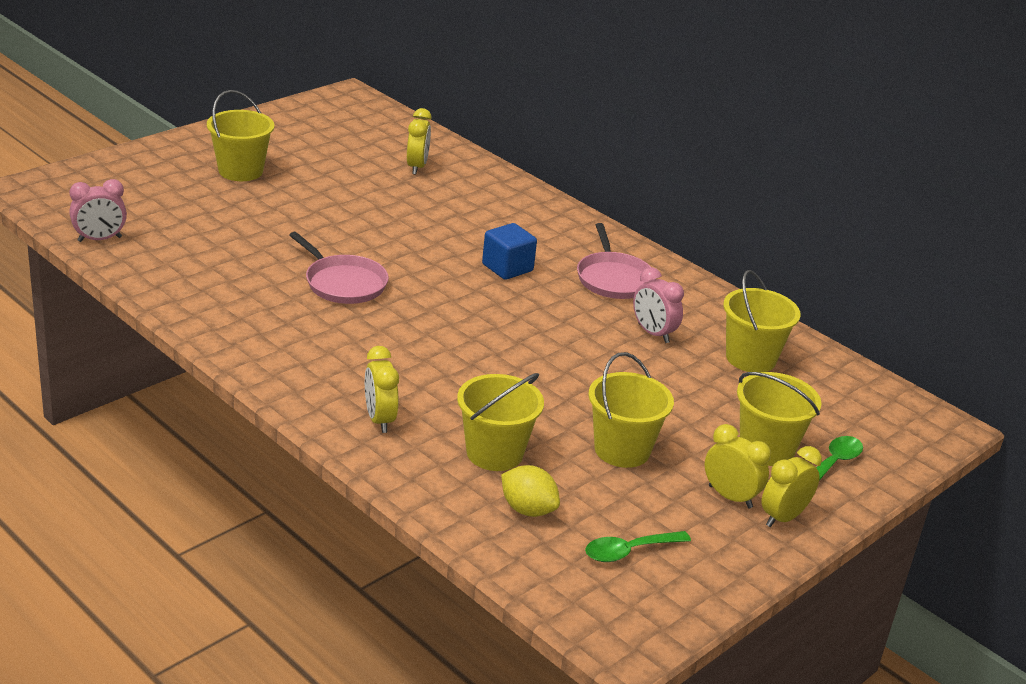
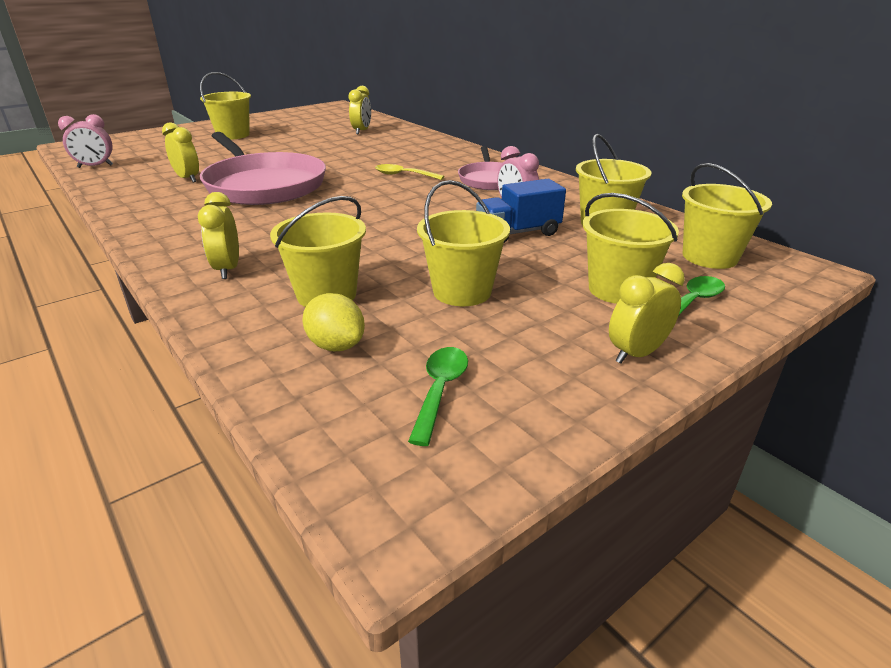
camera: 10 degrees right, 0 degrees up
pink pan [289,232,389,304] -> pink pan [200,132,326,205], size x1.79
blue cube [482,223,537,280] -> yellow spoon [375,164,444,180]
green spoon [585,531,691,562] -> green spoon turned 120 degrees clockwise [408,347,468,446]
yellow clock [705,424,771,508] -> yellow clock moved to [162,122,199,183]
none -> blue truck [476,179,566,243]
none -> yellow bucket [682,163,772,269]

